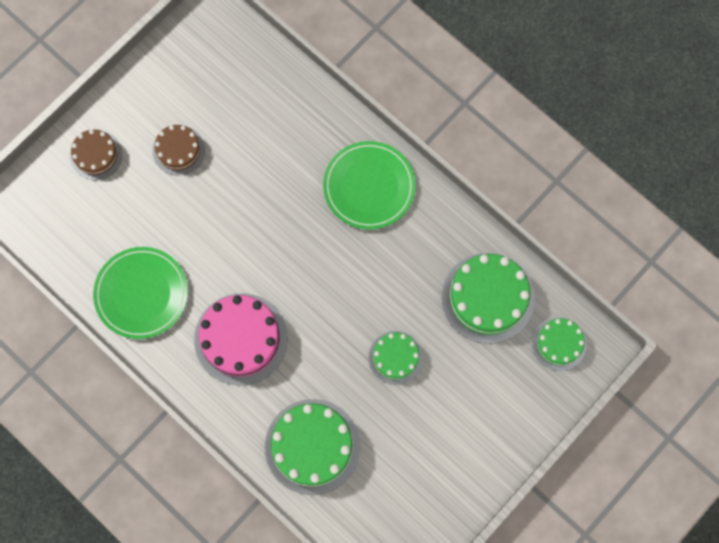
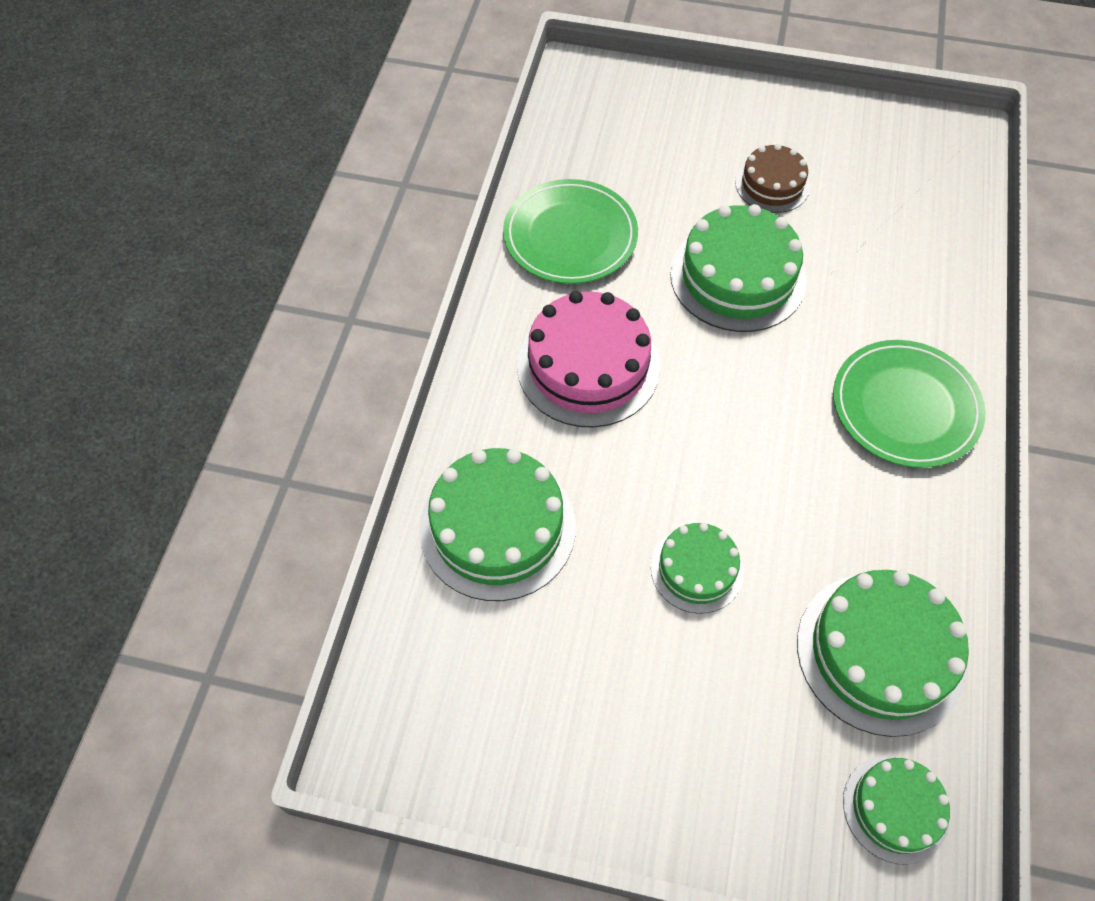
camera: 60 degrees right, 15 degrees down
brown cake [70,129,122,180] -> none
none -> green cake [670,204,807,332]

